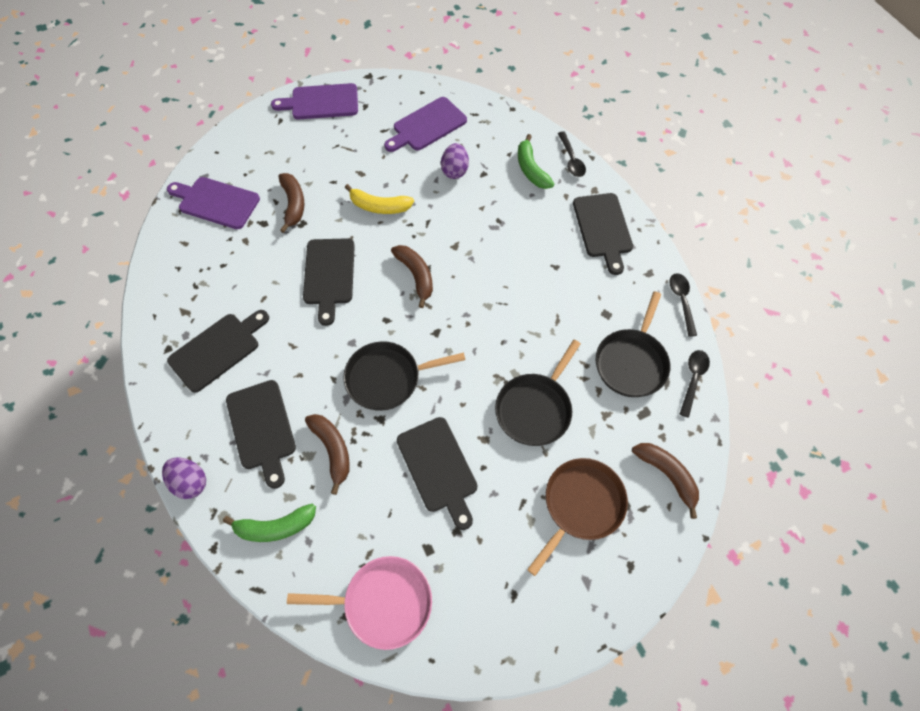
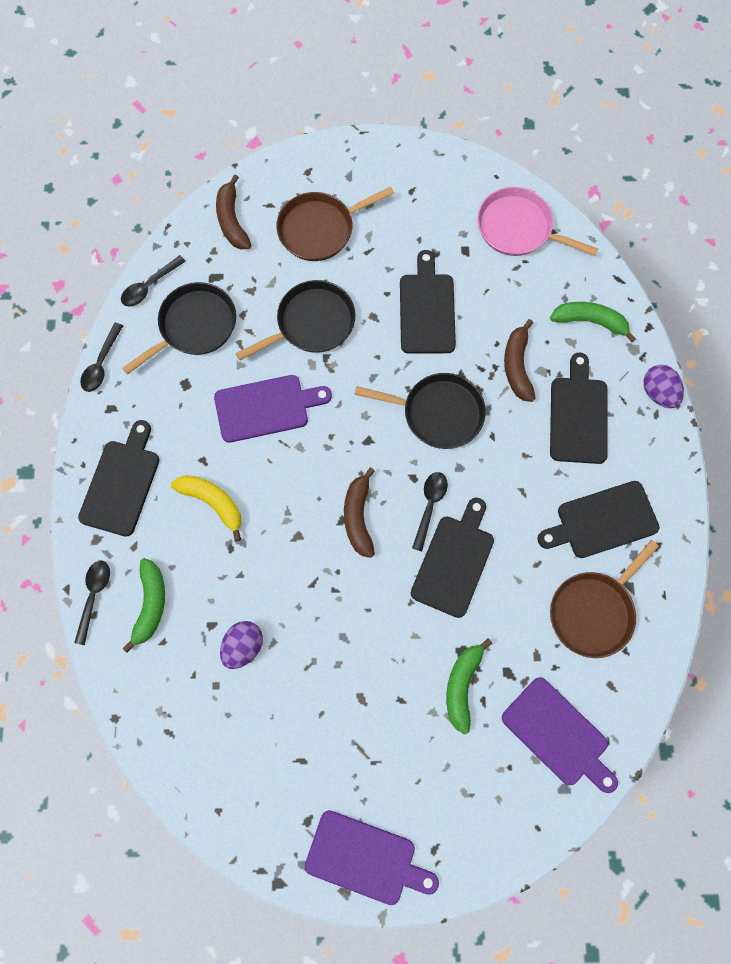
camera: 155 degrees left, 10 degrees up
brown banana [278,173,304,233] -> green banana [447,638,492,734]
yellow banana [345,184,414,214] -> yellow banana moved to [171,475,242,541]
purple cutting board [384,97,467,152] -> purple cutting board moved to [214,375,332,443]
none -> black spoon [412,472,448,551]
none -> brown pan [550,540,659,658]

